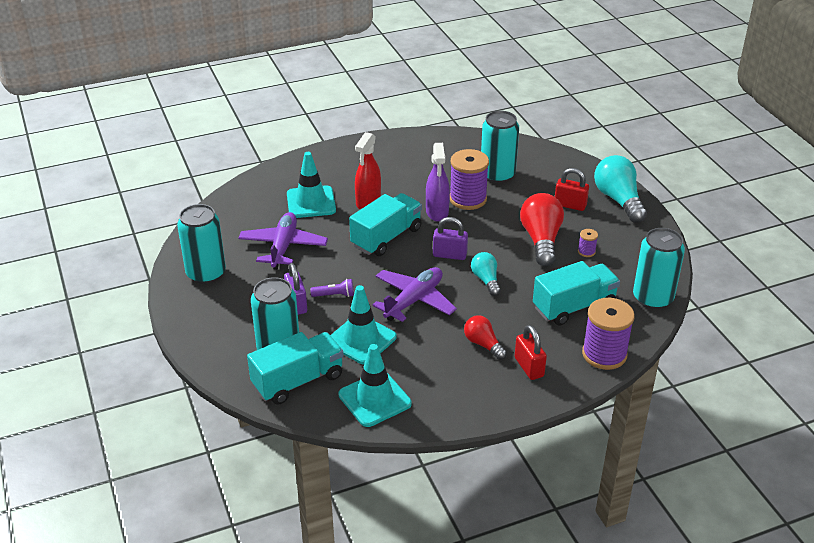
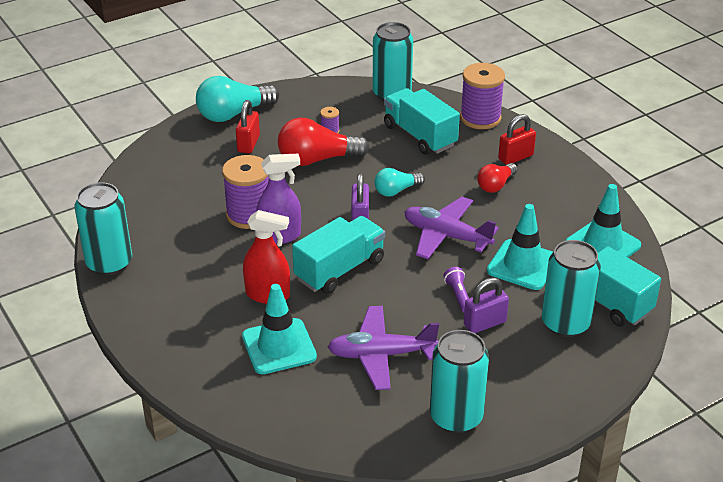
camera: 100 degrees left, 0 degrees up
turquoise truck [349,193,422,256] -> turquoise truck turned 105 degrees clockwise [292,216,385,294]
turquoise can [481,111,519,183] -> turquoise can moved to [74,182,132,275]

